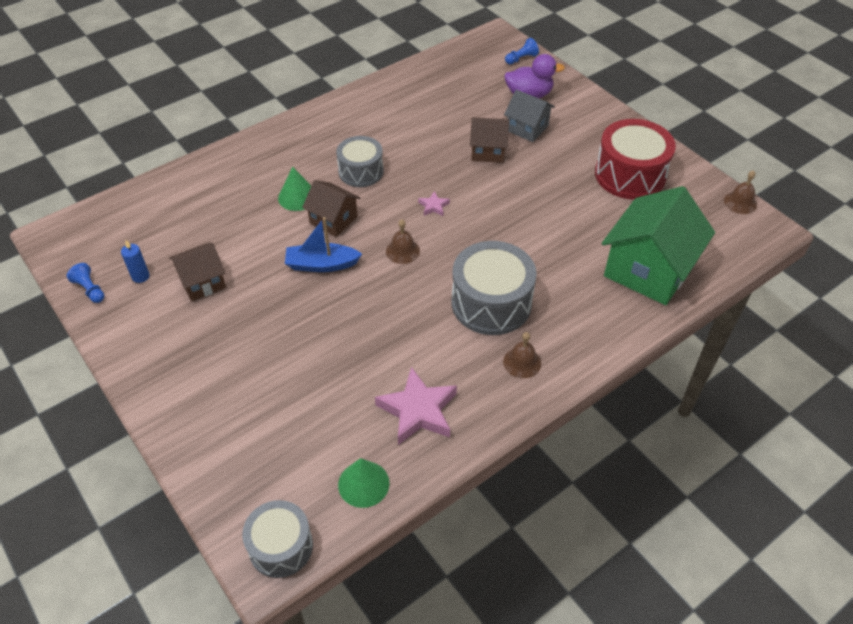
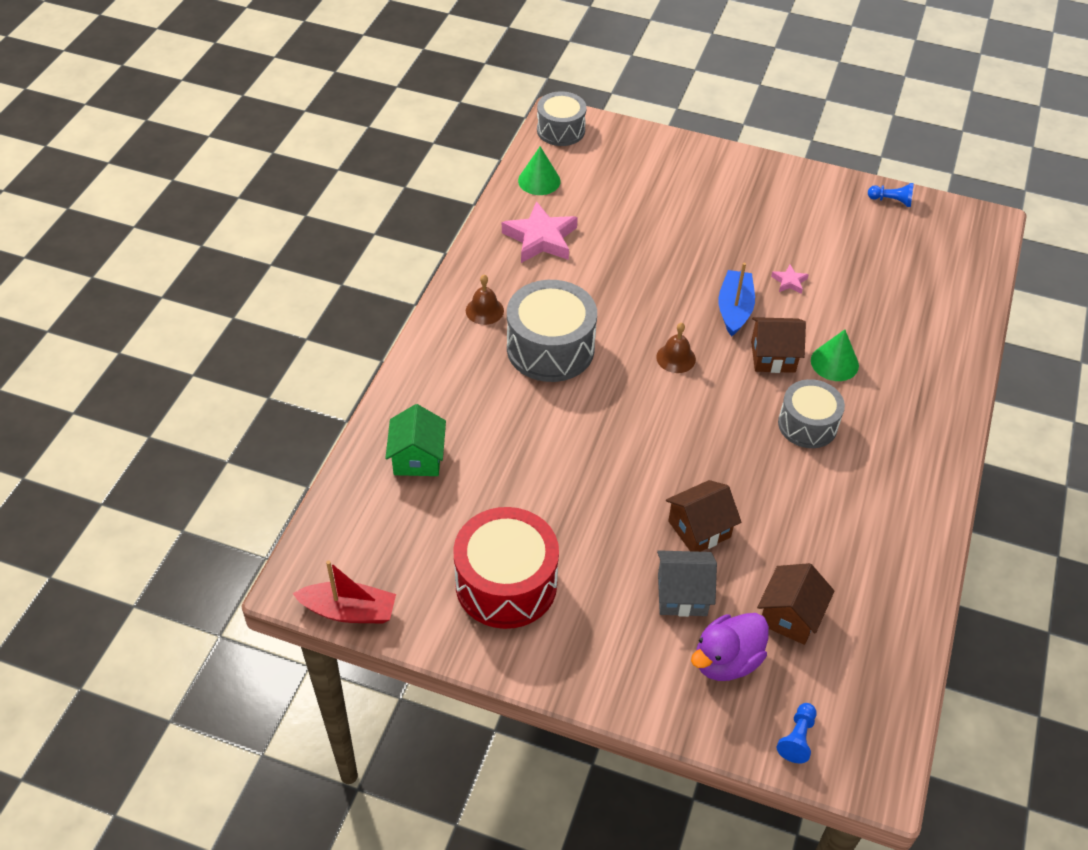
camera: 145 degrees right, 0 degrees up
blue candle [121,240,150,283] -> none
brown house [169,243,226,301] -> brown house moved to [757,563,834,645]
blue boat [285,217,362,272] -> blue boat turned 45 degrees counterclockwise [718,263,755,337]
pink star [418,191,450,216] -> pink star moved to [771,265,809,294]
green house [602,186,715,305] -> green house [385,404,446,476], size x0.54
brown bell [724,170,757,214] -> red boat [292,560,396,624]

